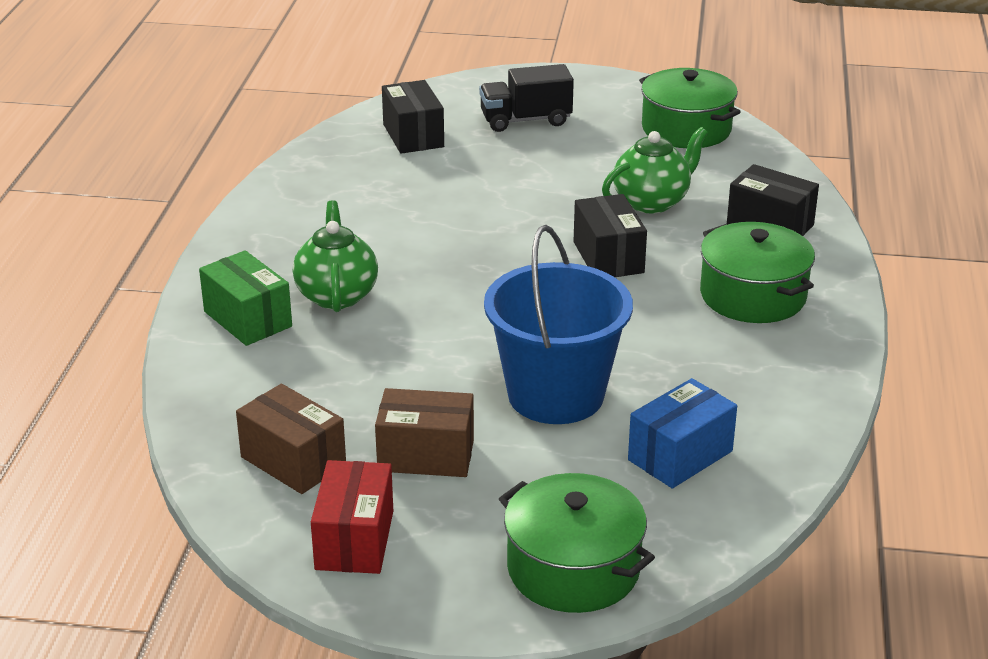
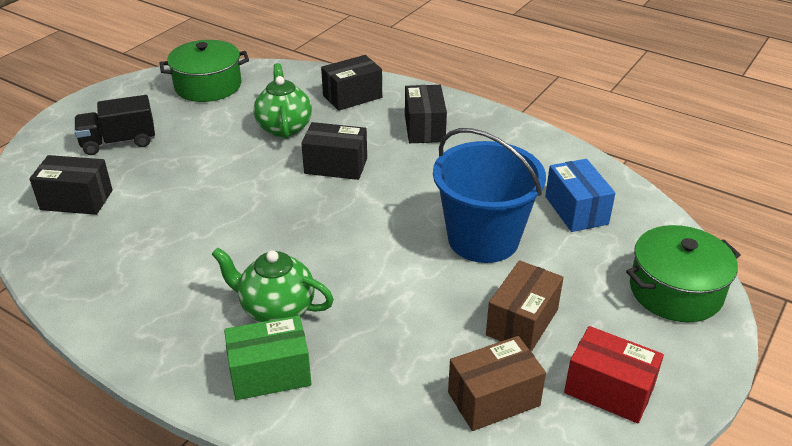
camera: 65 degrees left, 5 degrees up
black truck [479,64,574,132] -> black truck turned 60 degrees clockwise [74,95,155,155]
green pot [700,222,815,323] -> black box [405,85,447,143]

